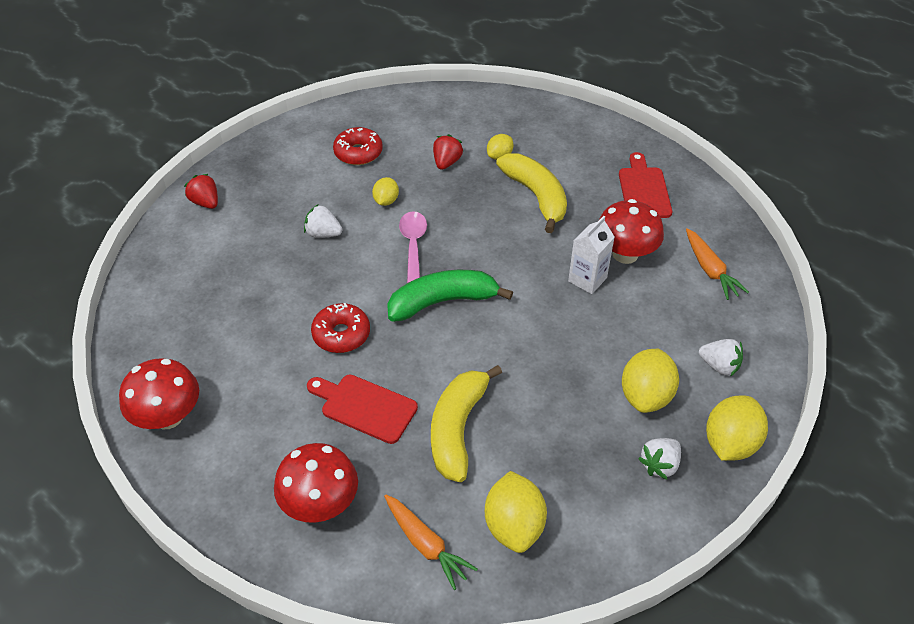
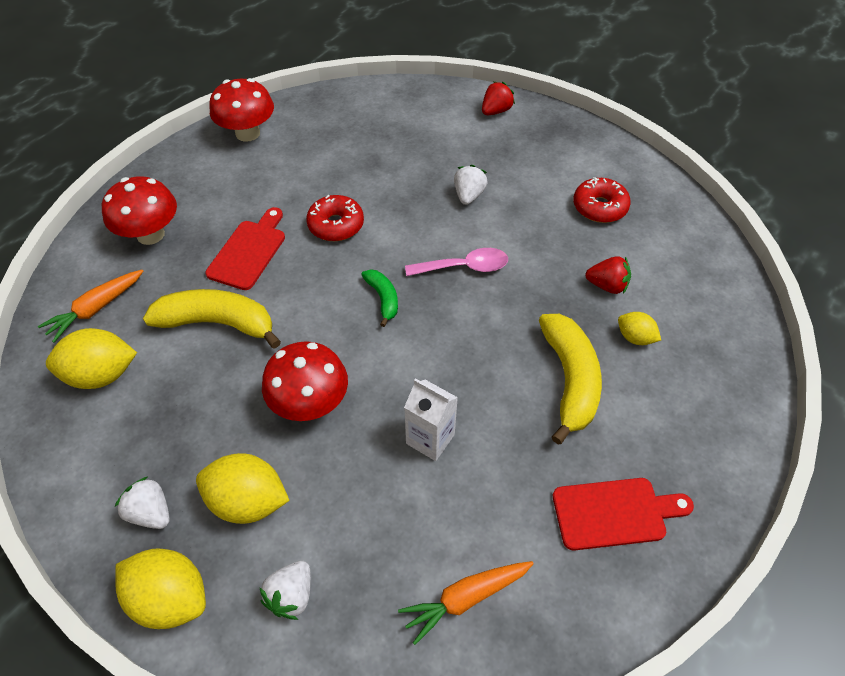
camera: 85 degrees right, 5 degrees up
yellow lemon [372,177,399,206] -> none
green banana [387,270,513,322] -> green banana [361,269,398,327], size x0.53
yellow banana [496,153,567,233] -> yellow banana turned 60 degrees counterclockwise [539,314,602,445]
red mushroom [599,199,664,264] -> red mushroom moved to [262,341,348,421]

